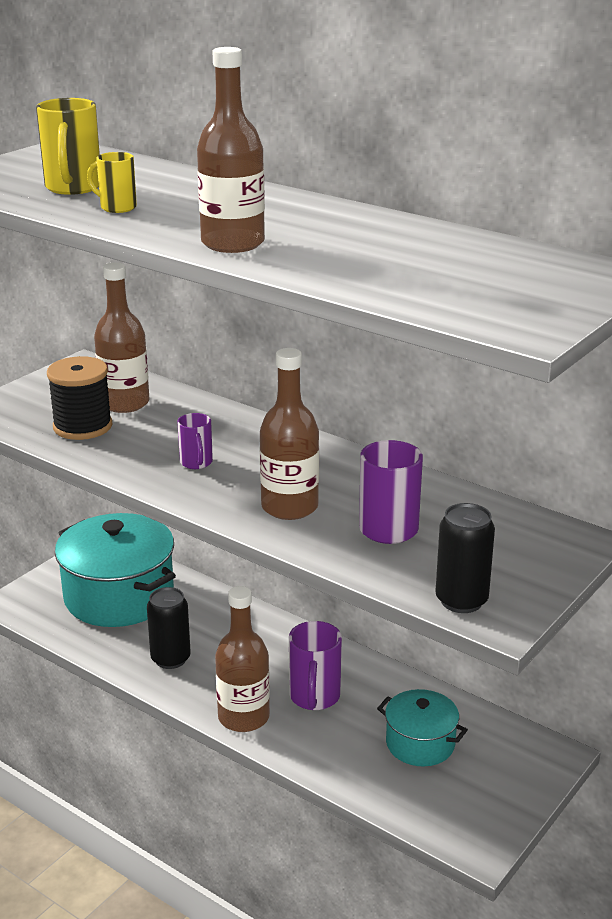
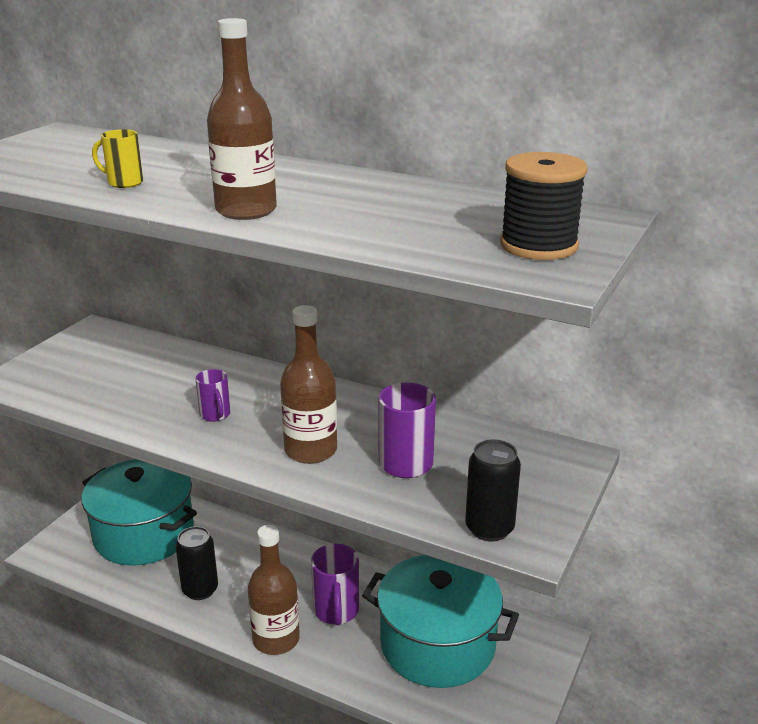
camera: 10 degrees left, 0 degrees up
yellow mug [36,98,100,195] -> none
black spool [47,356,112,440] -> black spool moved to [500,152,588,260]
brown bottle [94,262,150,413] -> none
turquoise pot [377,689,468,766] -> turquoise pot [362,555,519,688], size x1.87

